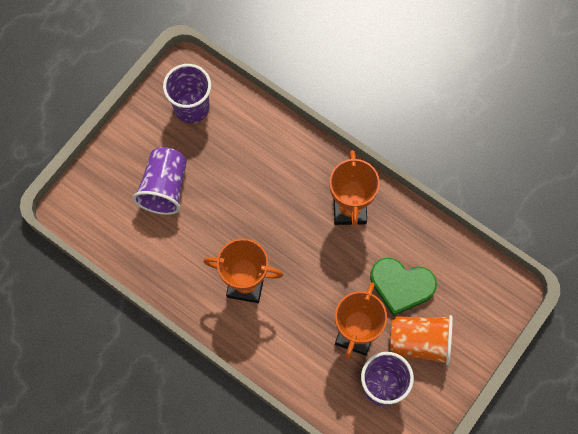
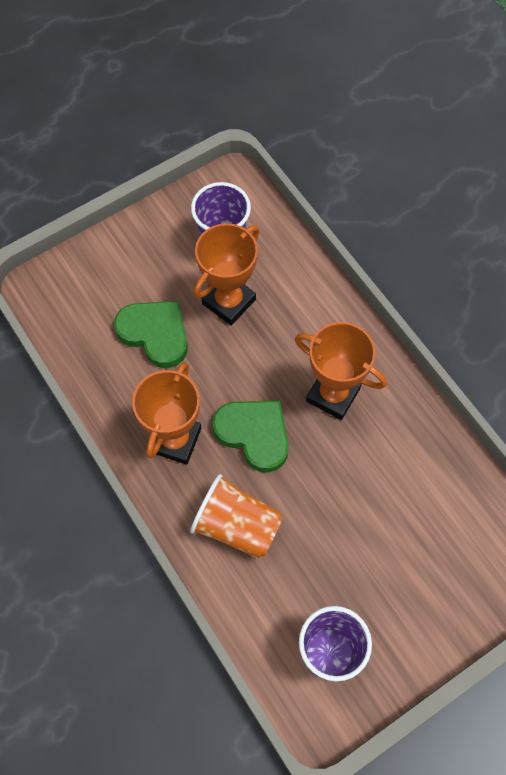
camera: 160 degrees left, 5 degrees down
purple cup [133,147,187,215] -> none
orange cup [390,315,453,366] -> orange cup moved to [190,474,283,559]
none -> green heart [212,401,289,473]

